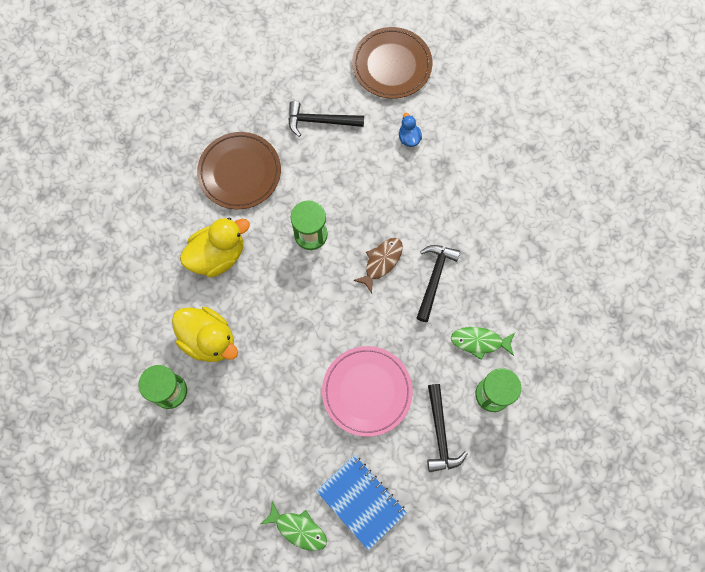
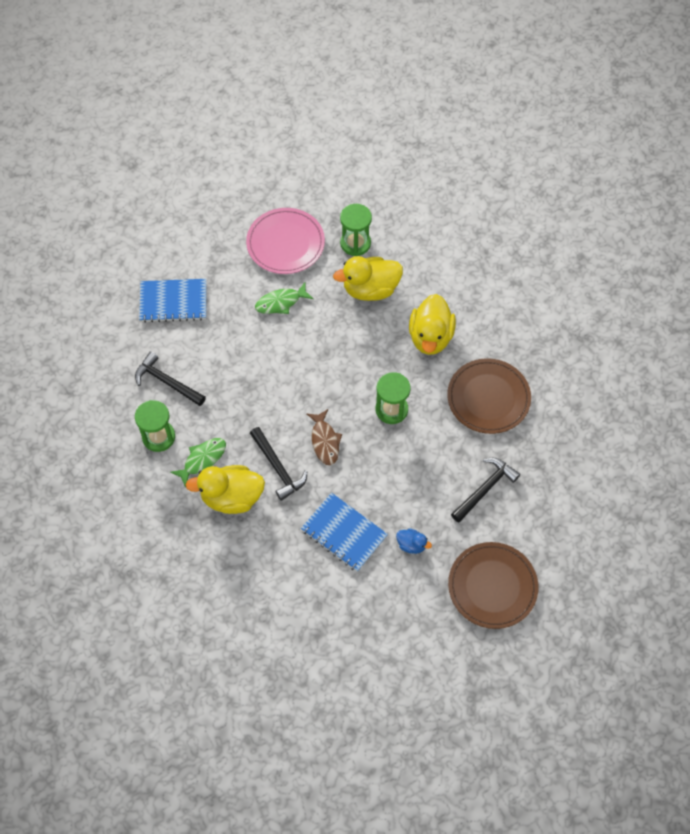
camera: 130 degrees right, 10 degrees down
green fish [261,501,327,551] -> green fish moved to [255,283,313,314]
pink plate [322,346,413,437] -> pink plate moved to [246,208,325,274]
none -> yellow duck [186,465,265,514]
none -> blue notebook [301,493,388,572]

